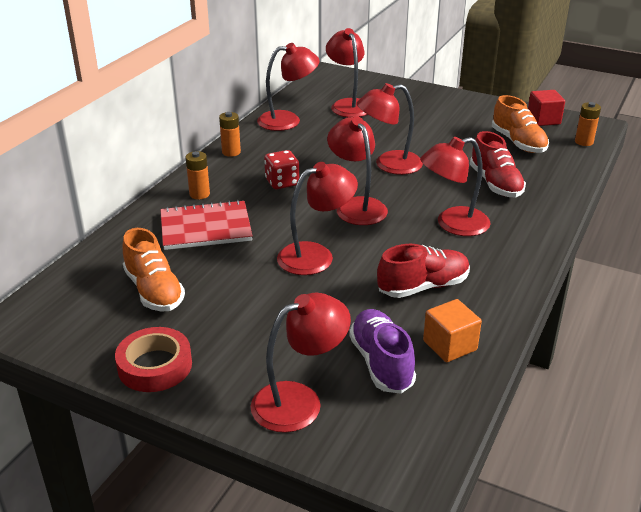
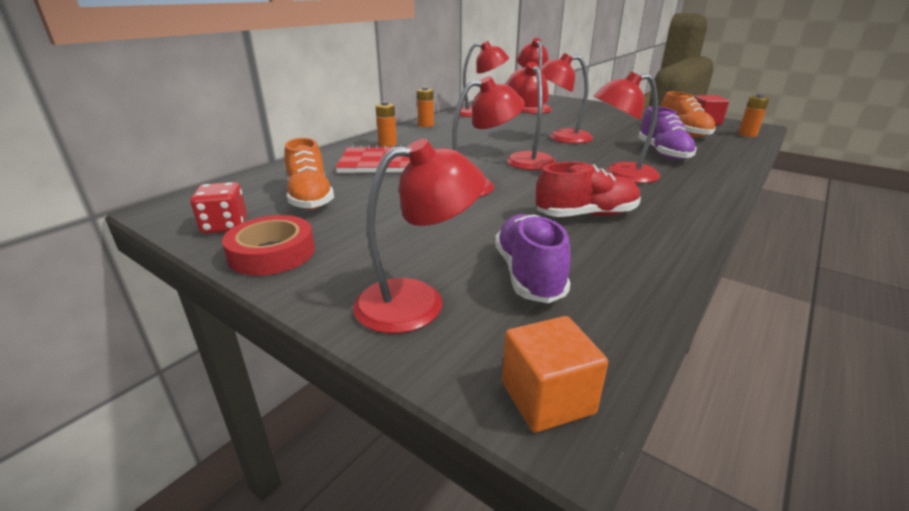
camera: 10 degrees right, 5 degrees down
red dice [264,150,299,189] -> red dice moved to [190,182,247,234]
orange cube [423,299,482,362] -> orange cube moved to [502,316,608,432]
red shoe [470,131,526,198] -> purple shoe [638,106,697,160]

